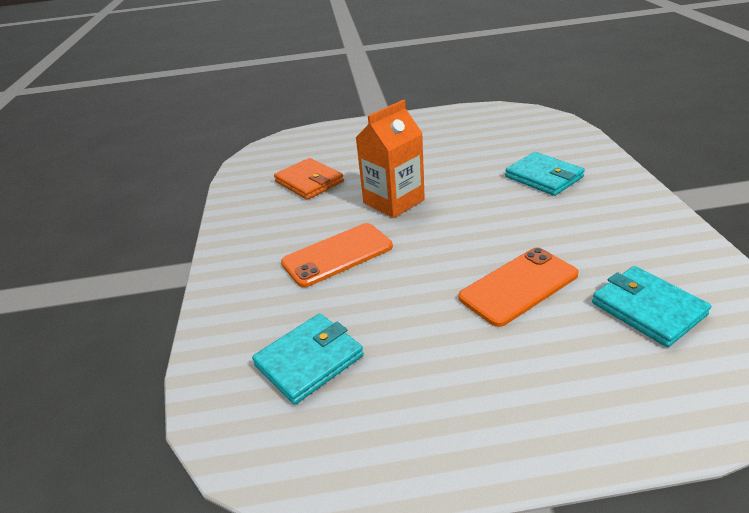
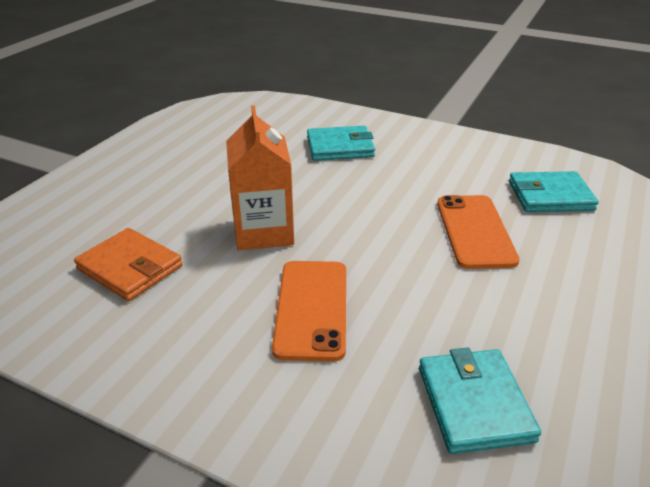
camera: 60 degrees left, 0 degrees up
orange wallet [274,158,344,200] -> orange wallet turned 45 degrees clockwise [74,228,182,301]

